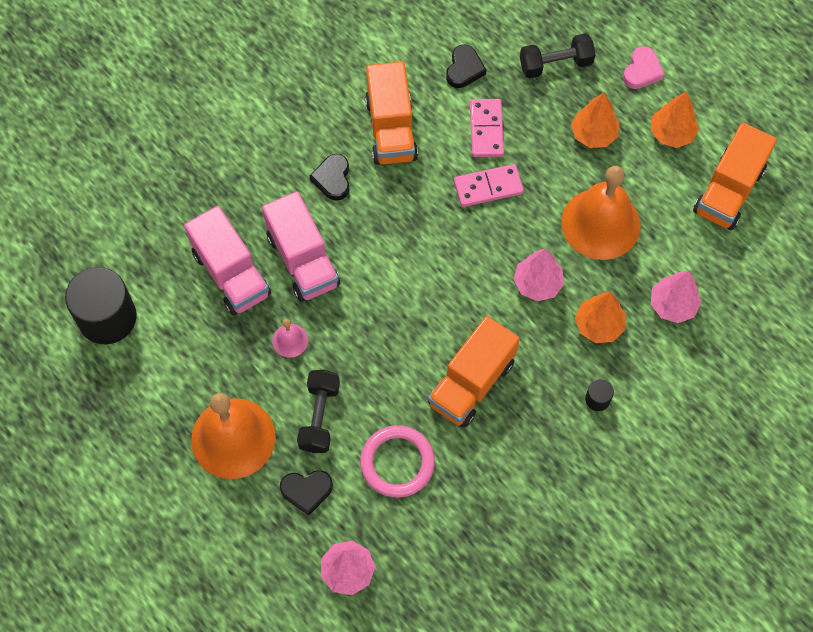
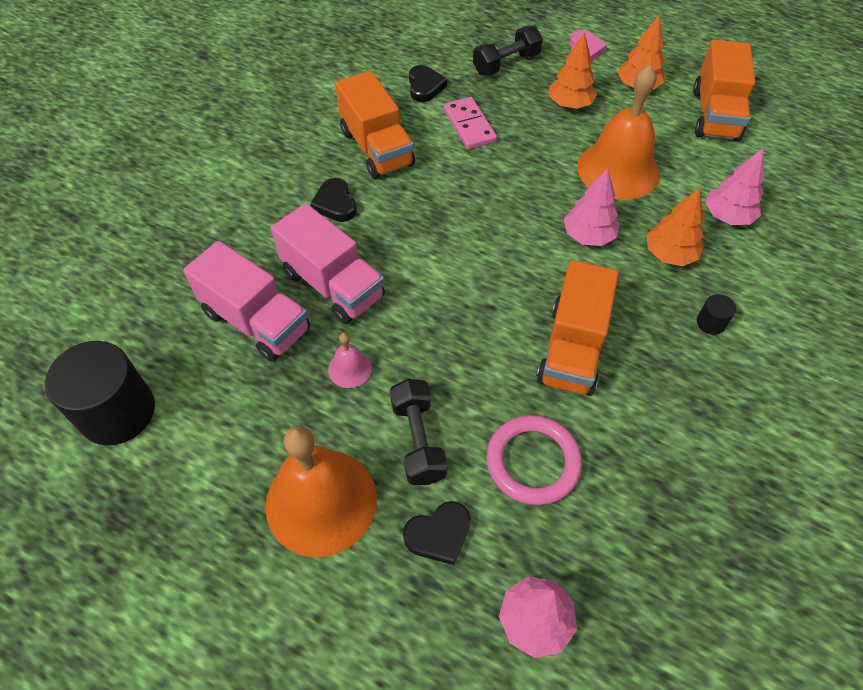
camera: 20 degrees left, 10 degrees down
pink domino [454,164,524,207] -> none

